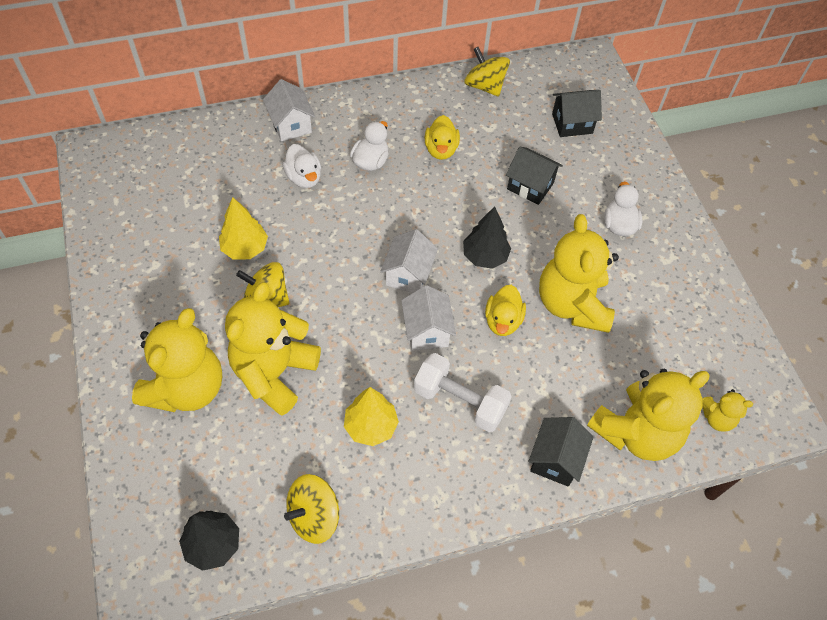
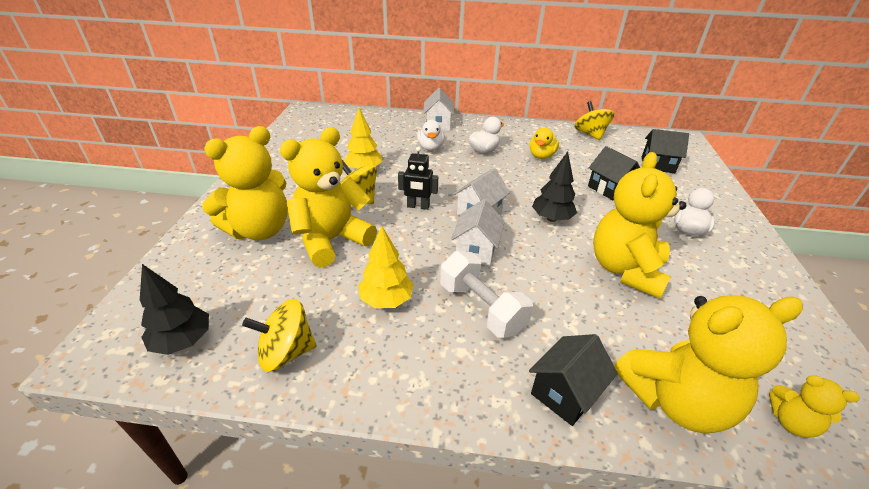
camera: 25 degrees right, 20 degrees down
yellow duck [485,285,526,336] -> none
none -> black robot [398,146,438,210]

